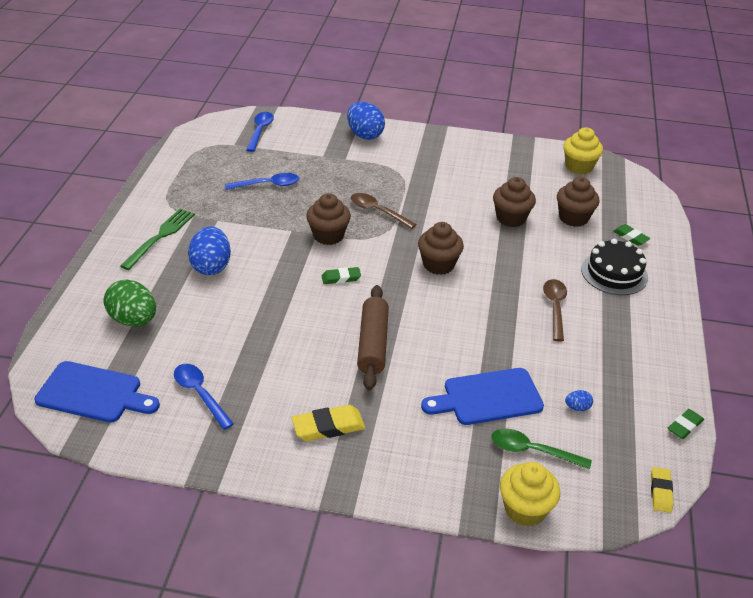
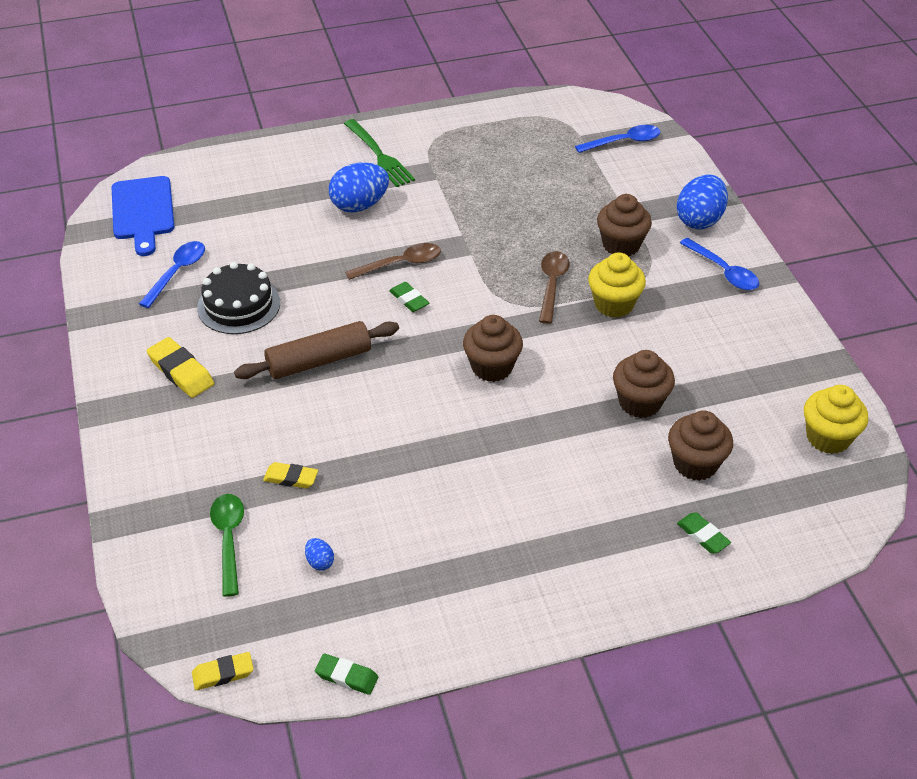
camera: 65 degrees right, 5 degrees up
green egg [104,279,156,326] -> none
green fork [120,209,195,270] -> green fork turned 60 degrees clockwise [344,119,415,187]
blue spoon [225,173,299,190] -> blue spoon moved to [680,238,759,290]
brown cupcake [306,193,351,245] -> brown cupcake moved to [597,194,652,256]
blue cutting board [421,368,544,425] -> yellow eraser [263,462,318,488]
yellow cupcake [500,462,560,527] -> yellow cupcake moved to [588,252,646,318]
brown spoon [543,279,567,342] -> brown spoon moved to [345,243,441,280]
black cake [581,239,648,295] -> black cake moved to [197,262,280,334]
green eraser [613,224,650,246] -> green eraser turned 60 degrees counterclockwise [677,513,731,554]

